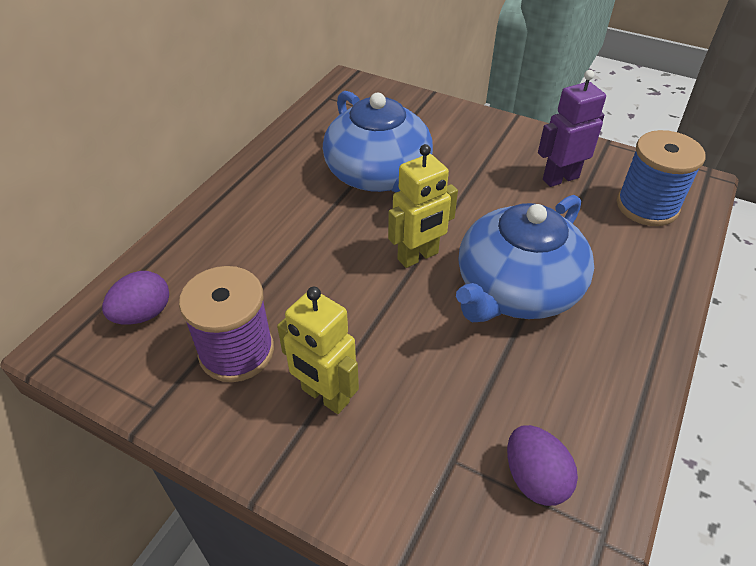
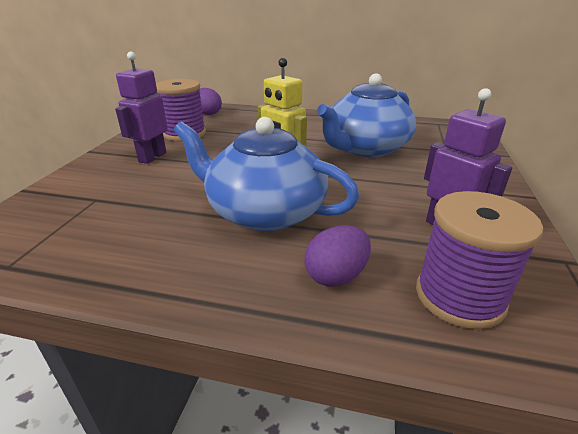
camera: 75 degrees right, 15 degrees down
yellow robot [277,287,359,414] -> purple robot [115,52,168,164]
purple egg [507,425,578,506] -> purple egg moved to [304,225,371,287]
blue spool [617,130,705,226] -> purple spool [416,191,543,329]

